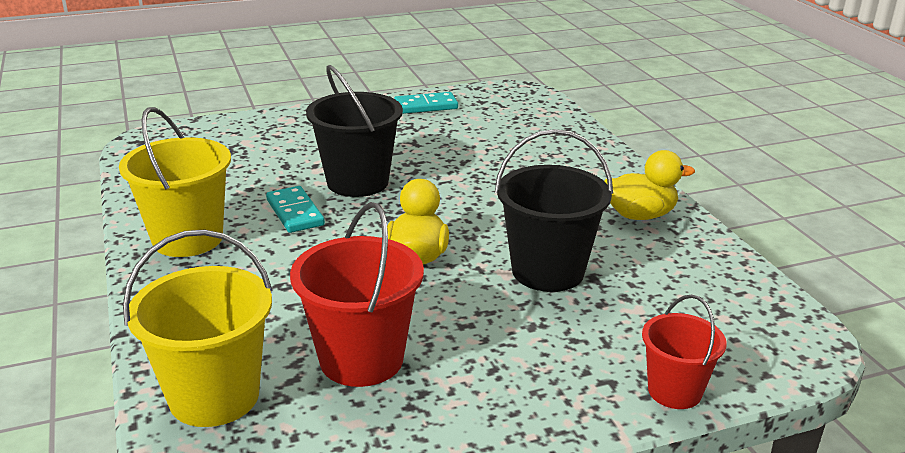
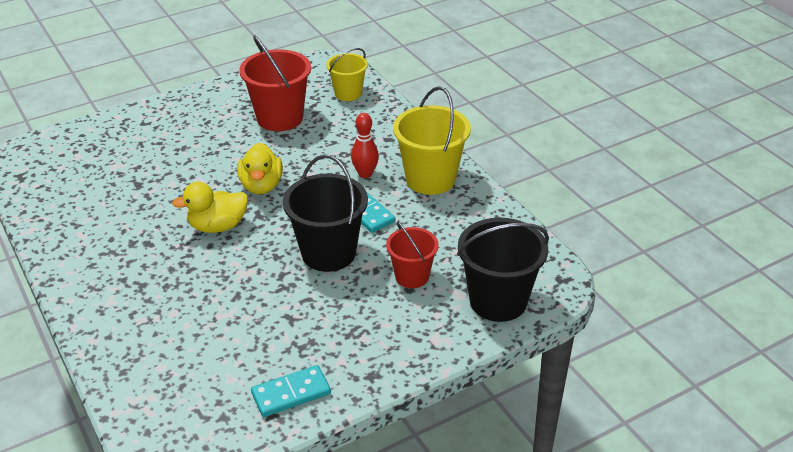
camera: 170 degrees right, 10 degrees up
yellow bucket [123,230,273,427] -> yellow bucket [326,48,368,101], size x0.61
black bucket [495,129,613,292] -> black bucket moved to [457,218,549,322]
yellow duck [605,150,695,220] -> yellow duck moved to [172,182,248,233]
red bucket [642,295,727,409] -> red bucket moved to [386,221,439,288]
none -> red bowling pin [351,113,379,178]

